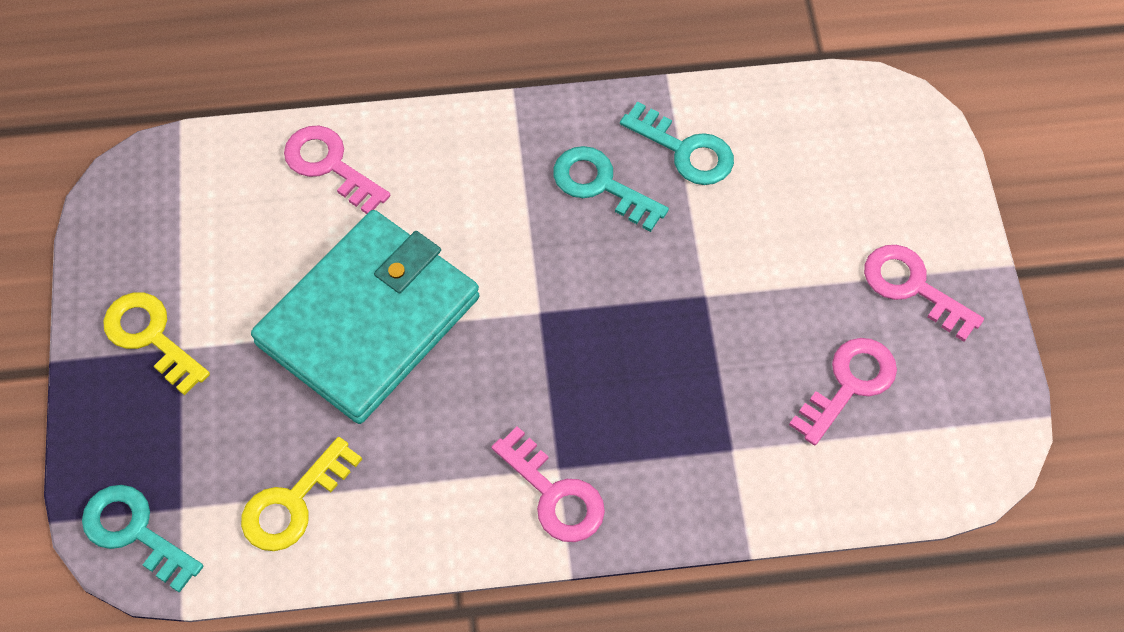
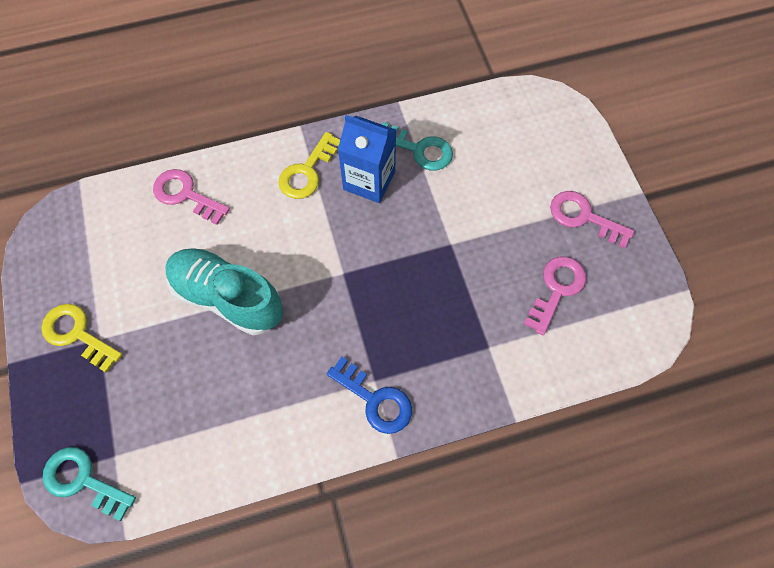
camera: 10 degrees left, 5 degrees up
yellow key [241,437,362,551] -> yellow key moved to [278,132,340,199]
turquoise wallet [251,210,479,424] -> turquoise shoe [165,248,283,335]
pink key [492,426,605,542] -> blue key [327,357,412,434]
turquoise key [553,146,669,232] -> blue carton [338,115,396,203]

